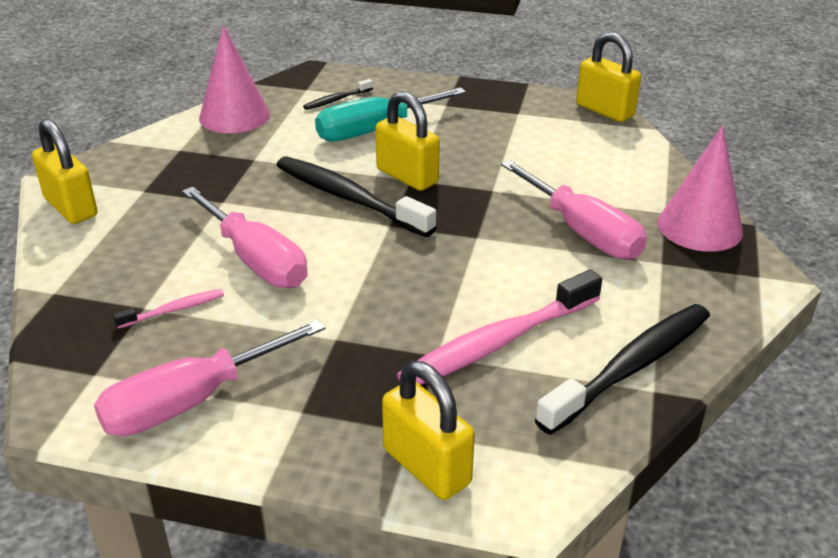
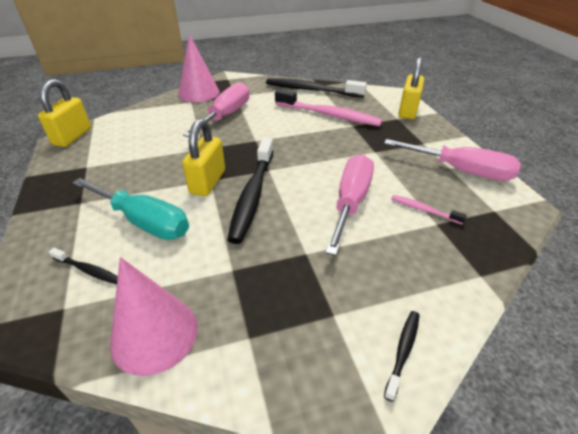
camera: 120 degrees left, 5 degrees up
yellow padlock [32,119,98,224] -> black toothbrush [384,311,420,402]

